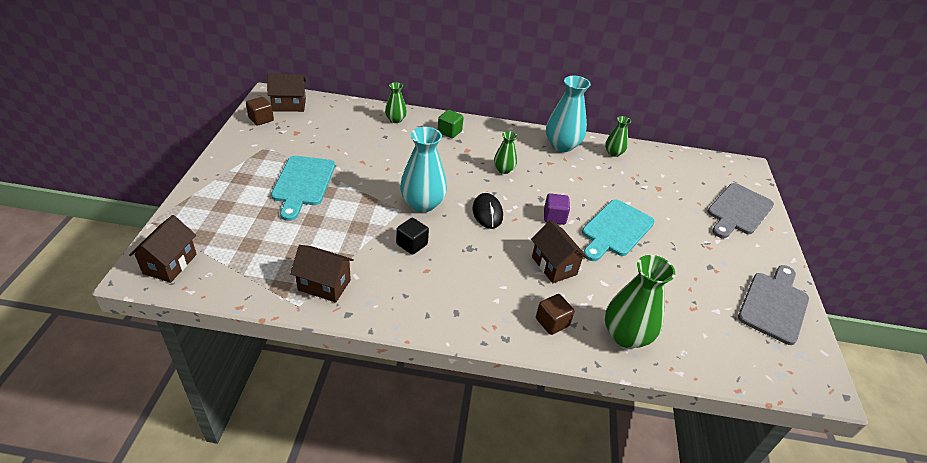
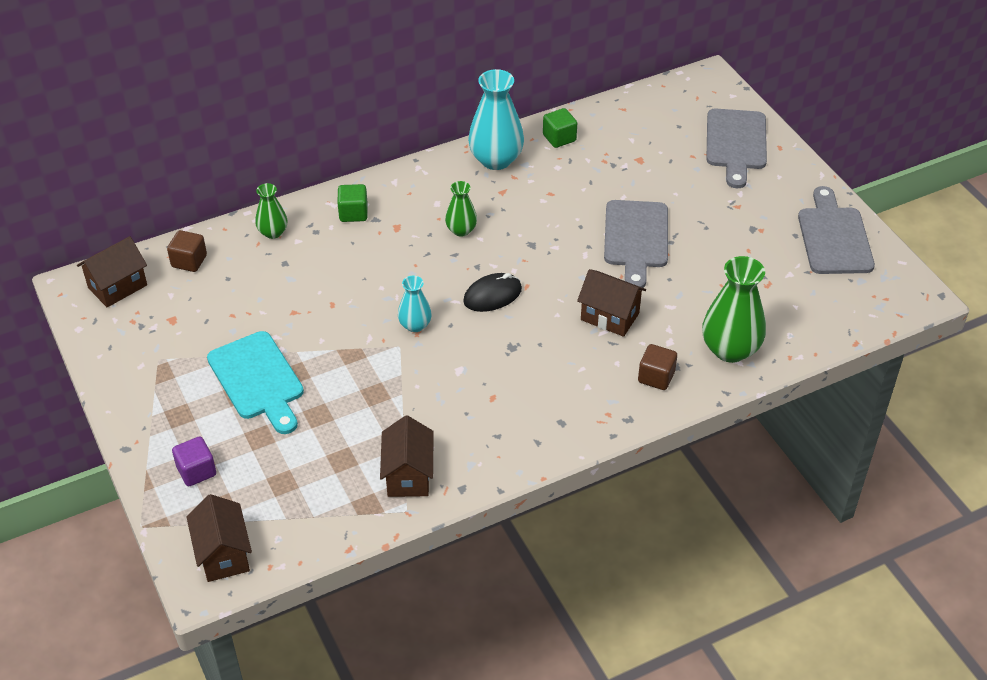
camera: 30 degrees left, 5 degrees up
brown cube [246,97,274,126] -> brown cube moved to [167,230,207,272]
brown house [290,245,354,303] -> brown house turned 75 degrees counterclockwise [380,415,434,497]
black cube [396,218,429,255] -> none
turquoise vase [400,127,447,213] -> turquoise vase [398,276,432,332], size x0.55
black mouse [472,193,503,229] -> black mouse turned 75 degrees counterclockwise [463,273,522,312]
purple cube [544,193,570,225] -> purple cube moved to [172,436,216,486]
turquoise cutting board [582,199,655,261] -> grey cutting board [604,200,668,288]
green vase [605,116,631,157] -> green cube [543,108,577,148]

